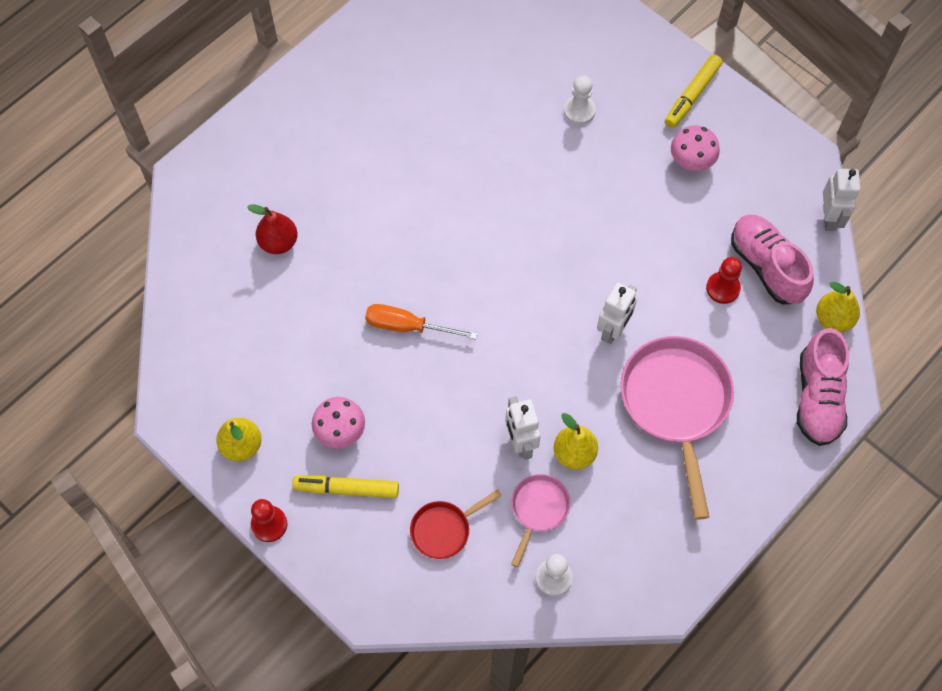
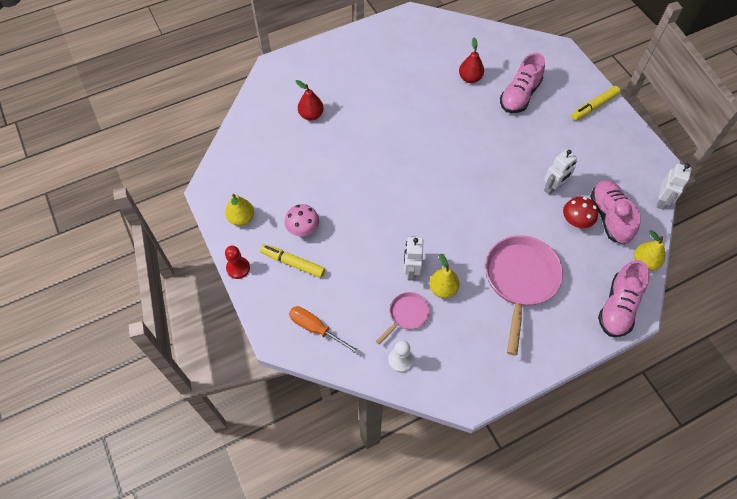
camera: 20 degrees right, 5 degrees down
orange screwdriver [365,304,477,340] -> orange screwdriver moved to [289,306,360,355]
red pan [410,490,502,559] -> none
white pawn [564,76,596,125] -> pink shoe [500,53,545,113]
white robot [597,282,637,344] -> white robot moved to [544,149,577,195]
pink mushroom [671,125,720,171] -> none
red pawn [706,257,742,304] -> red mushroom [563,196,598,228]
none -> red pear [459,38,484,83]

